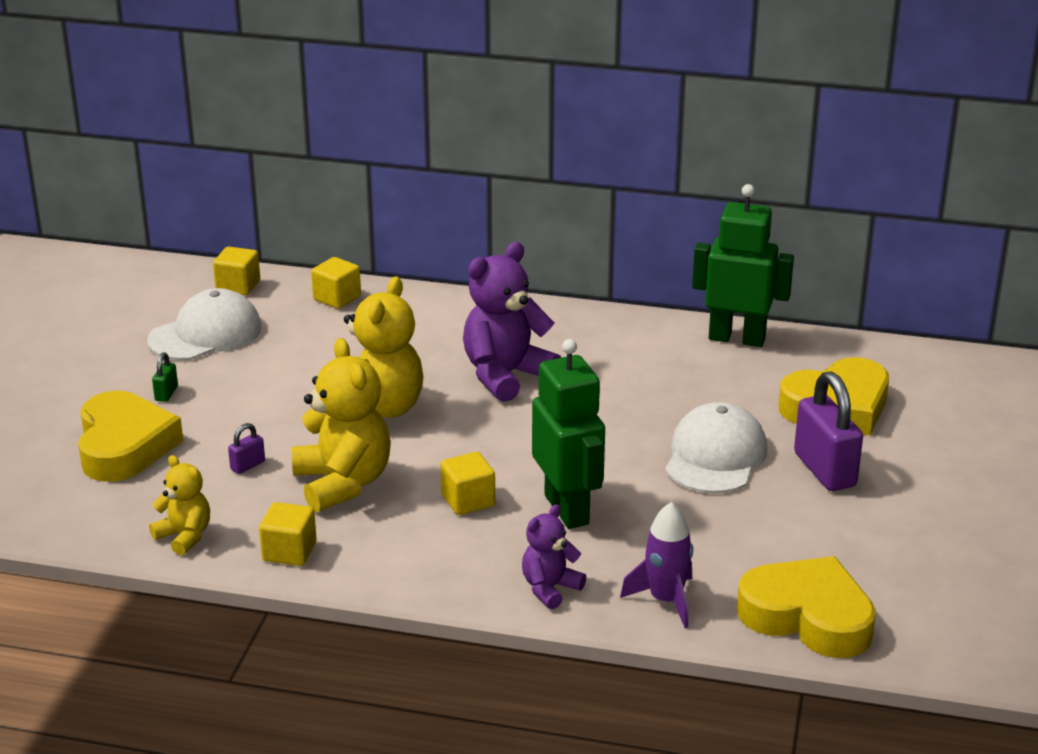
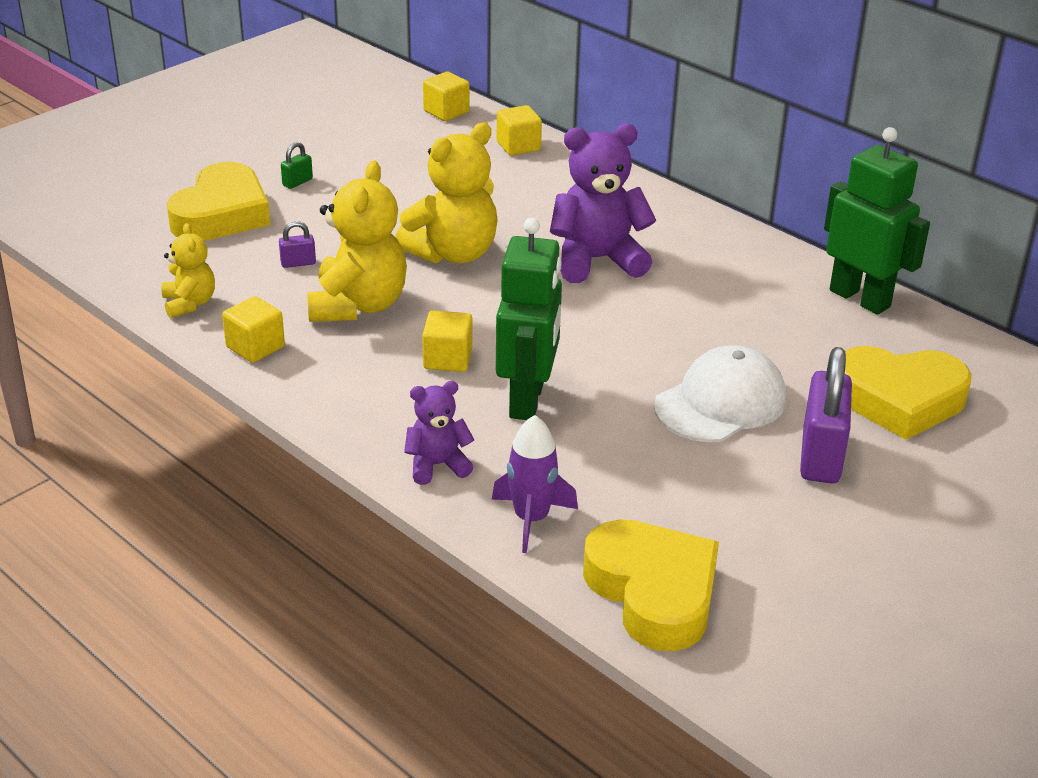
camera: 30 degrees right, 5 degrees up
white cap [147,288,262,360] -> none

